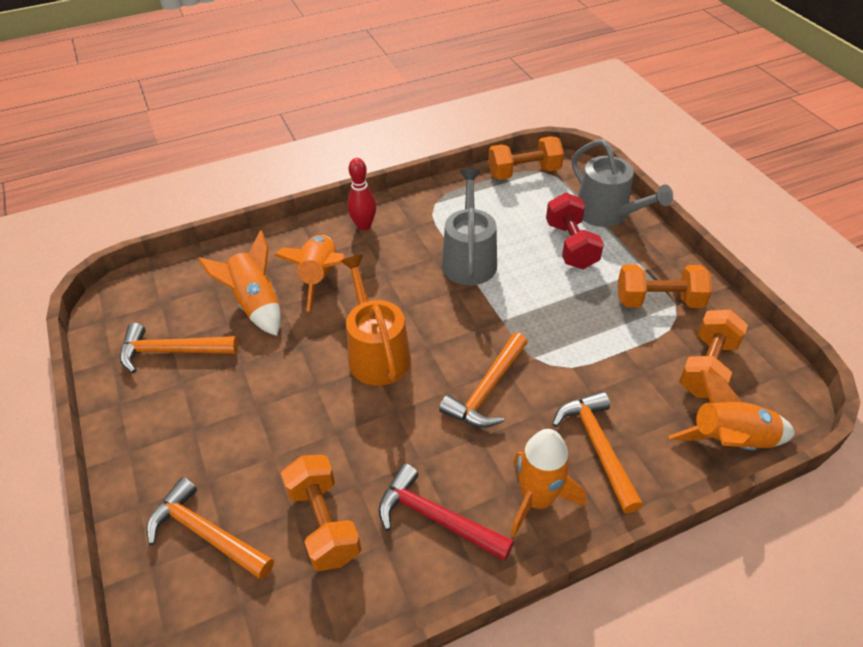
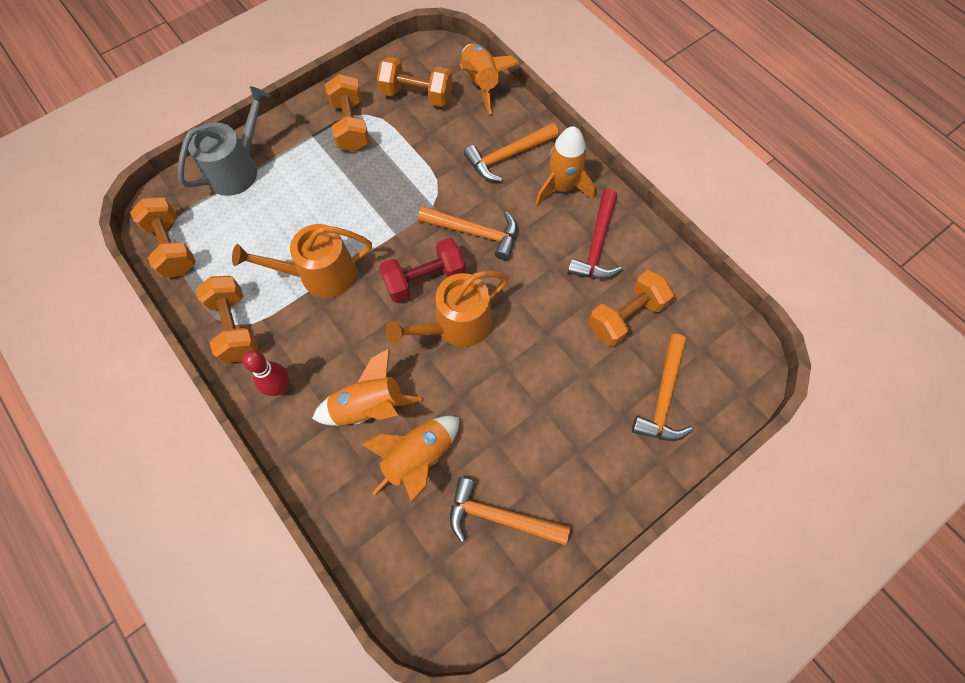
camera: 105 degrees left, 20 degrees up
orange hammer [120,323,238,373] -> orange hammer turned 120 degrees clockwise [450,477,570,545]
grey watering can [442,169,497,285] -> orange watering can [232,224,372,298]
red dumbbell [546,193,604,269] -> red dumbbell moved to [379,238,466,303]
none -> orange dumbbell [196,276,258,363]

